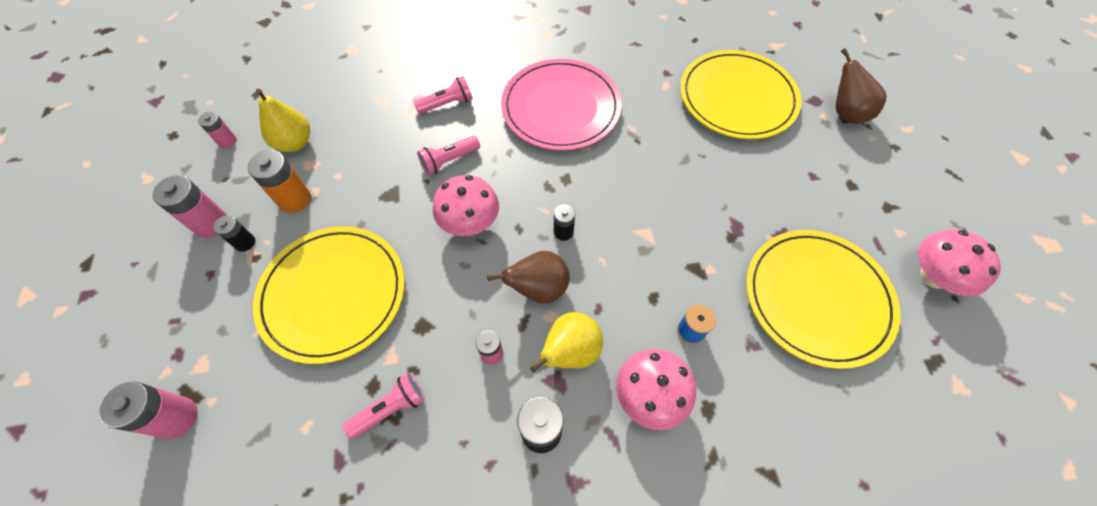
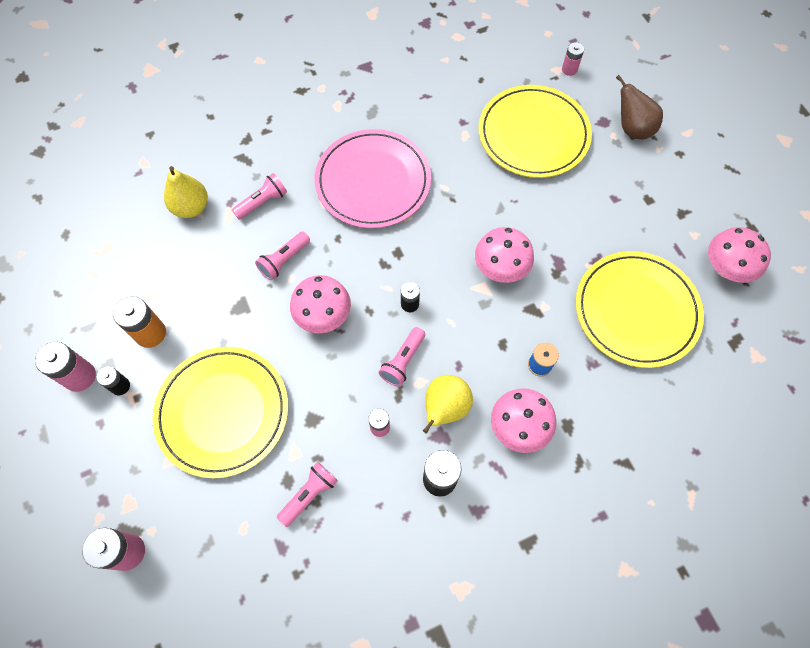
camera: 15 degrees left, 5 degrees up
pink battery [198,112,237,148] -> pink battery moved to [562,42,584,76]
yellow pear [256,89,310,152] -> yellow pear moved to [164,166,208,218]
brown pear [487,251,570,304] -> pink flashlight [379,327,425,387]
none -> pink mushroom [475,227,534,283]

